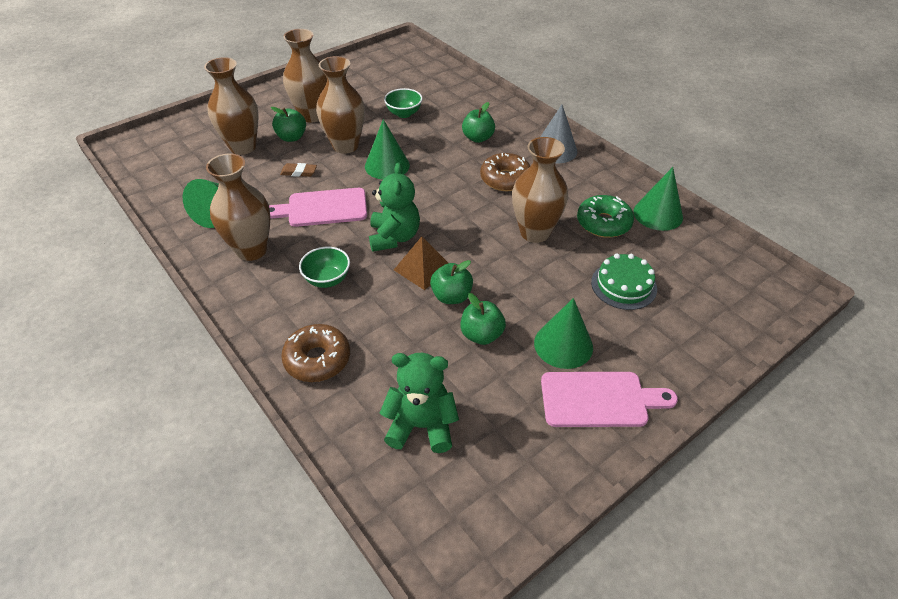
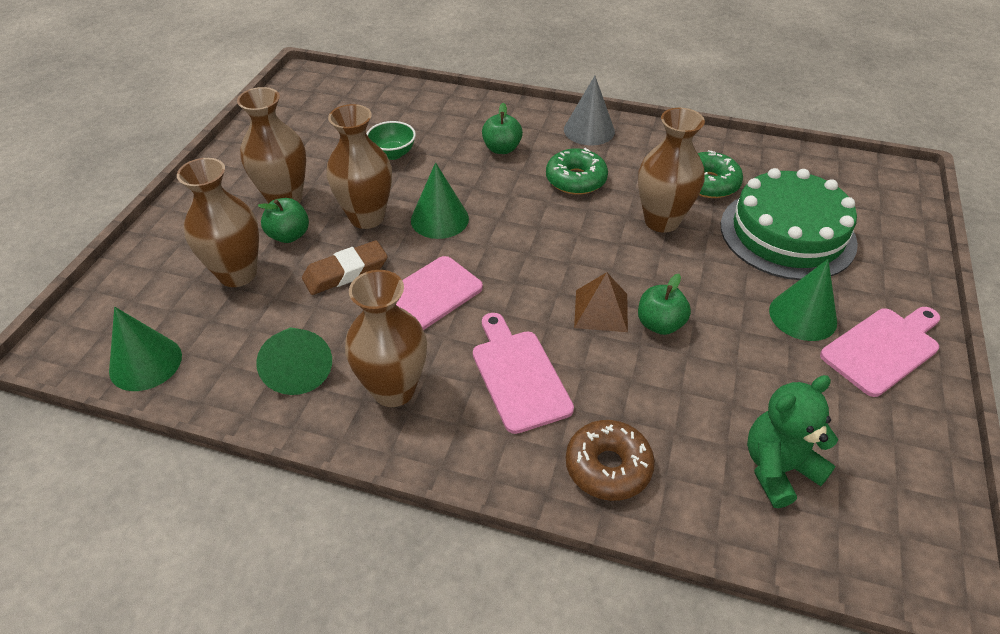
camera: 35 degrees left, 0 degrees up
brown eraser [280,163,317,177] -> brown eraser [302,240,388,295], size x1.69
green bowl [299,247,350,288] -> pink cutting board [473,313,574,434]
green teddy bear [369,163,420,252] -> none
green apple [460,293,506,345] -> none
brown donut [480,153,530,191] -> green donut [546,148,608,195]
green cake [591,254,657,310] -> green cake [721,168,858,280], size x1.86
green cone [633,167,683,231] -> green cone moved to [109,307,182,391]

